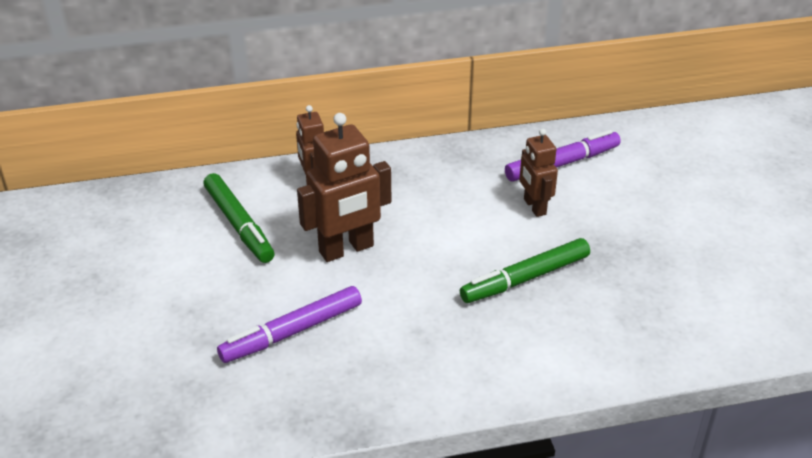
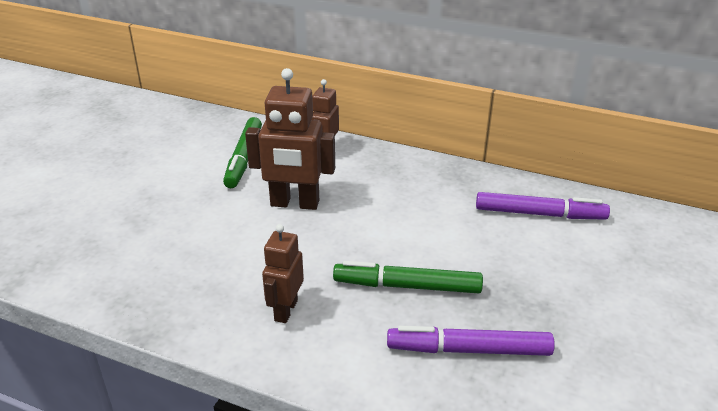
camera: 35 degrees right, 5 degrees down
purple marker [217,286,362,363] -> purple marker moved to [387,326,555,356]
brown robot [519,129,558,217] -> brown robot moved to [262,224,304,323]

